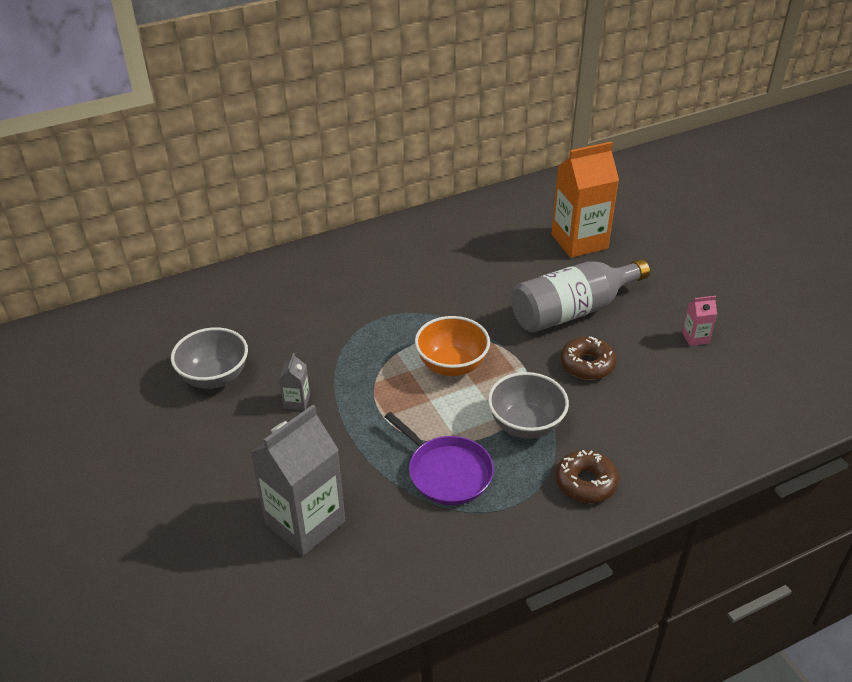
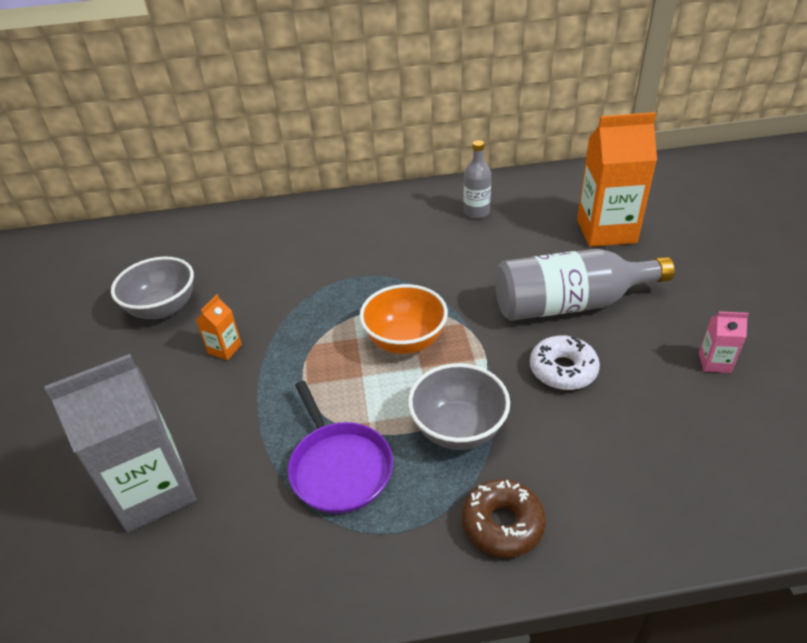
camera: 20 degrees right, 0 degrees up
grey carton [279,353,310,411] -> orange carton [196,294,242,360]
brown donut [560,336,616,380] -> white donut [530,335,600,390]
none -> grey bottle [464,140,491,219]

